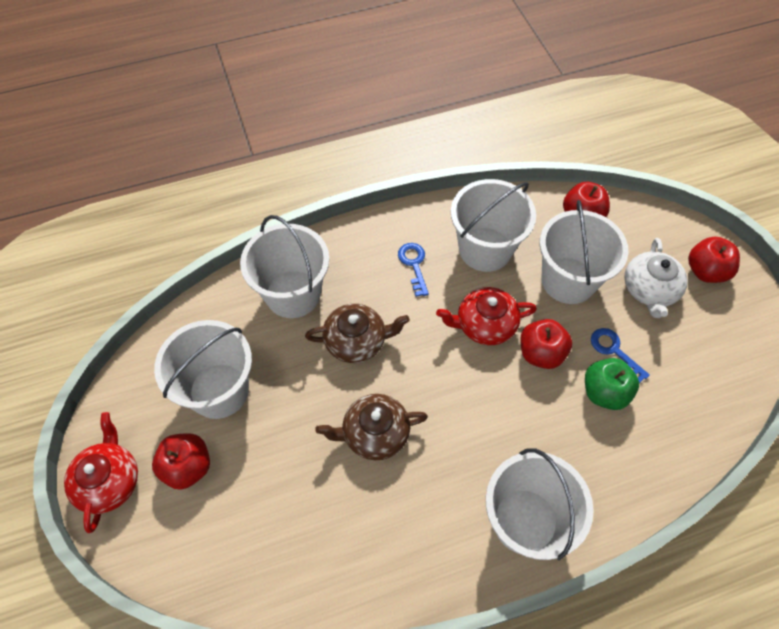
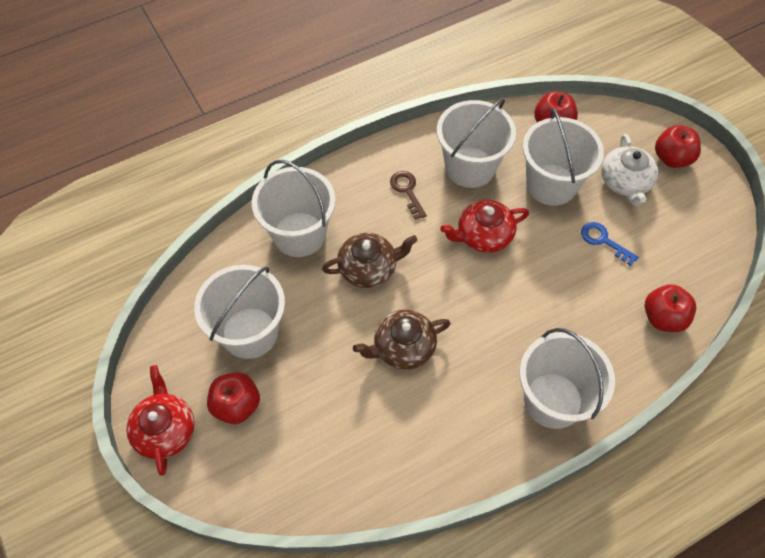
camera: 10 degrees left, 0 degrees up
blue key [398,243,429,297] -> brown key [390,171,427,220]
red apple [520,319,572,369] -> red apple moved to [645,284,696,332]
green apple [585,358,639,410] -> none

